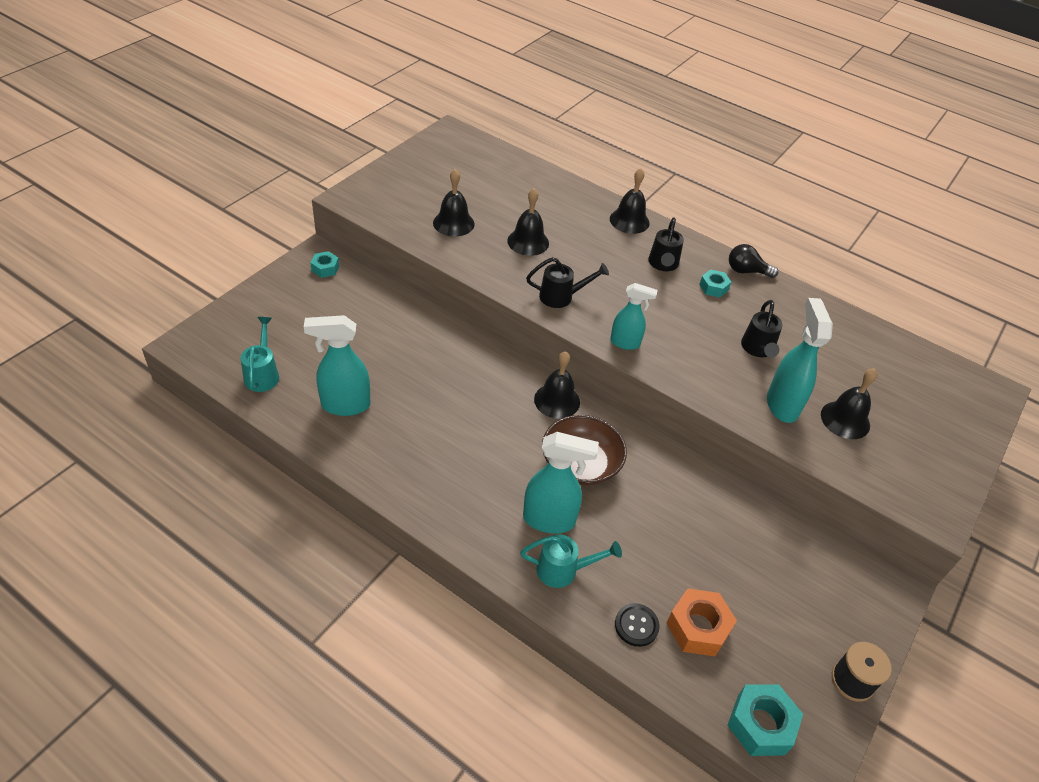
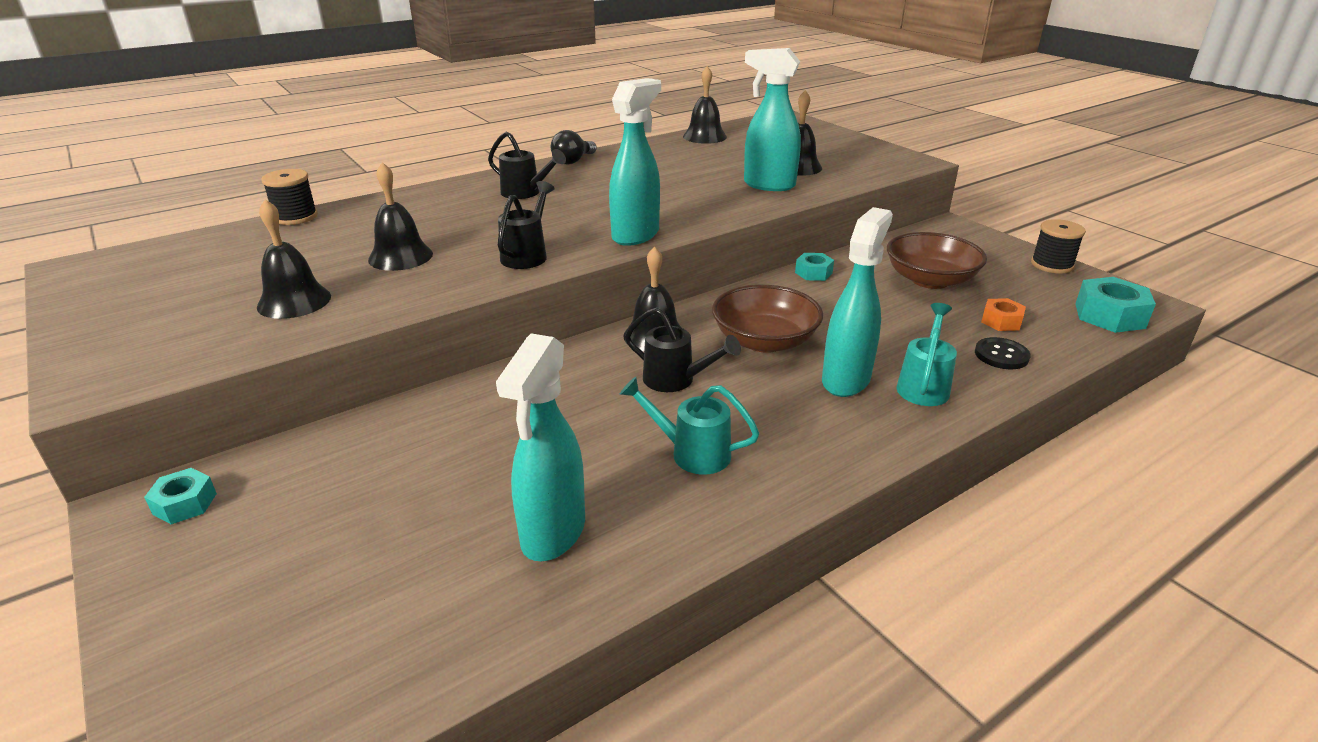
camera: 65 degrees left, 15 degrees down
turquoise watering can [241,317,279,392] -> turquoise watering can moved to [620,377,760,475]
black bell [610,168,650,234] -> black bell moved to [683,66,727,144]
turquoise spray bottle [610,283,658,350] -> turquoise spray bottle [609,78,661,246], size x1.55
orange nut [666,588,737,656] -> orange nut [981,298,1026,331], size x0.60
turquoise nut [699,269,731,297] -> turquoise nut moved to [795,253,834,281]
black watering can [741,300,783,357] -> black watering can moved to [625,307,741,392]
none -> black spool [261,169,318,225]
none -> brown bowl [887,232,987,289]

